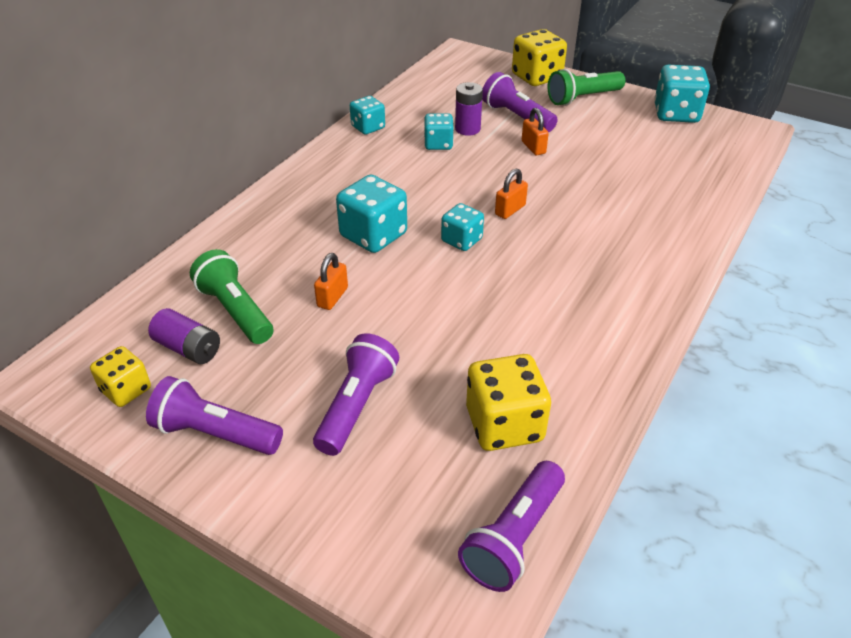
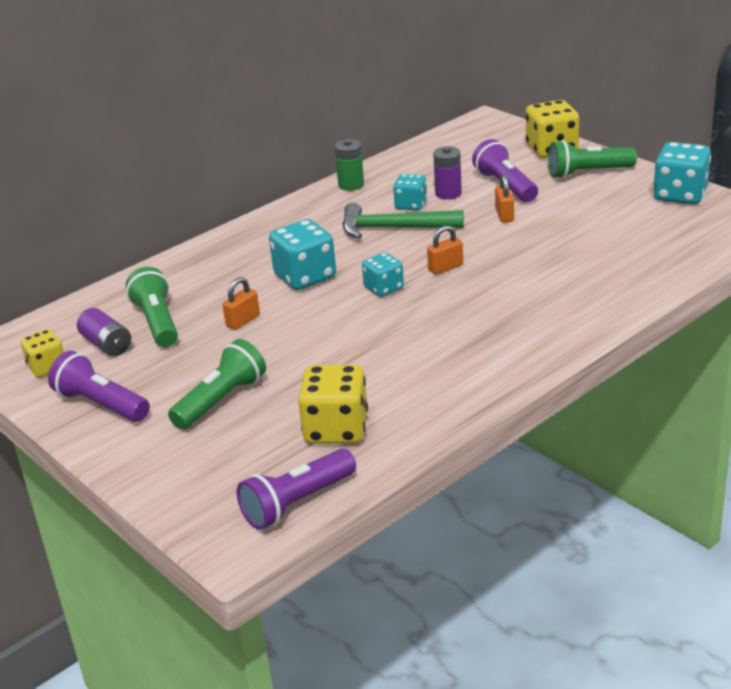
camera: 20 degrees right, 10 degrees down
purple flashlight [313,333,399,456] -> green flashlight [168,339,266,430]
turquoise dice [350,96,385,135] -> green battery [335,139,364,191]
none -> green hammer [342,202,464,239]

